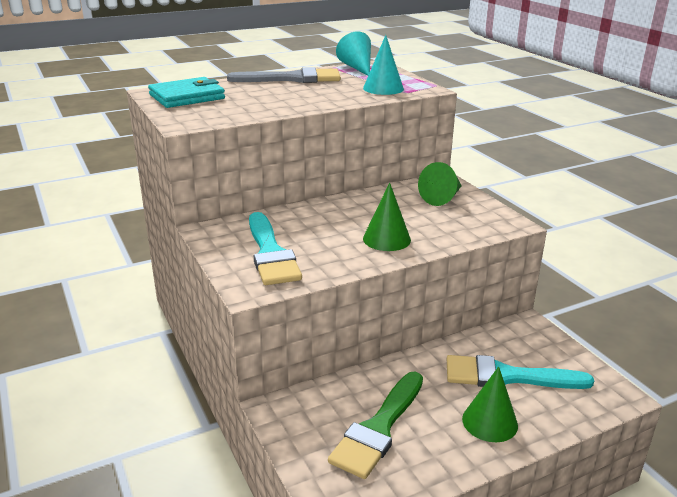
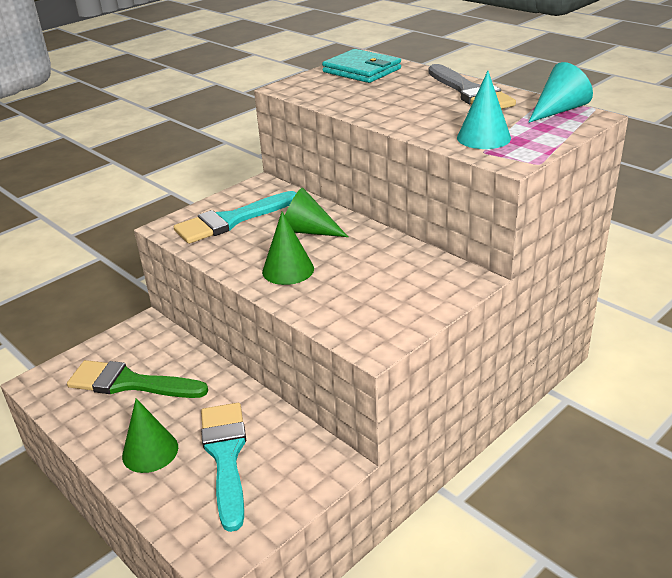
camera: 75 degrees right, 5 degrees up
green cone [418,162,462,206] -> green cone moved to [285,188,348,237]

